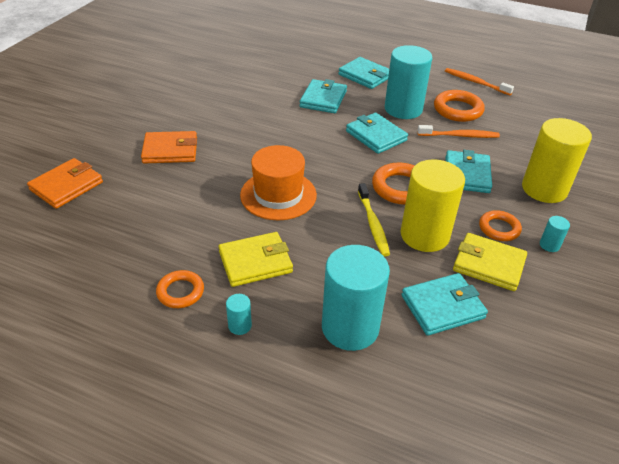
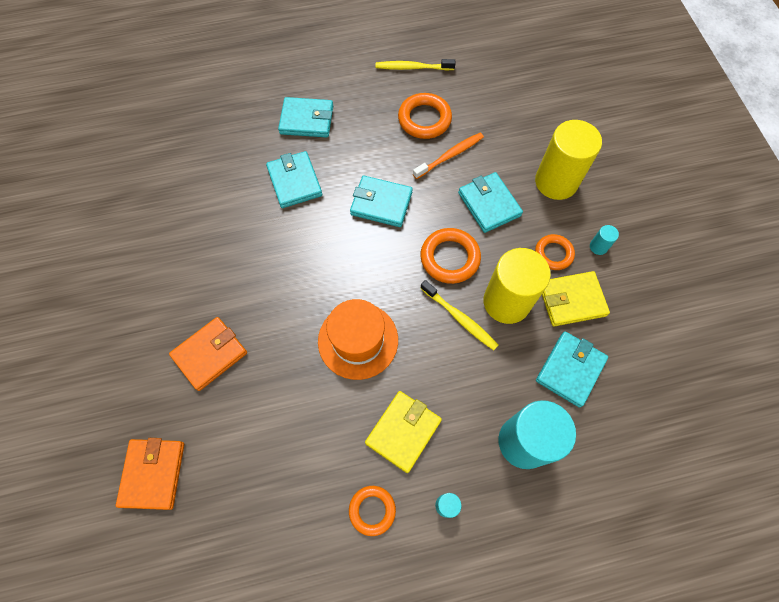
camera: 35 degrees left, 25 degrees up
turquoise cylinder [385,45,432,119] -> none
orange toothbrush [445,68,514,95] -> yellow toothbrush [376,59,455,70]

